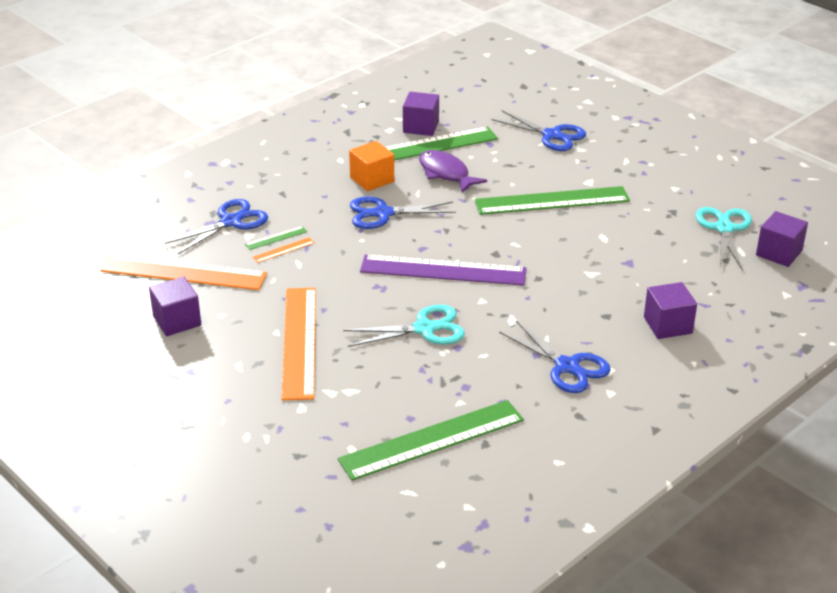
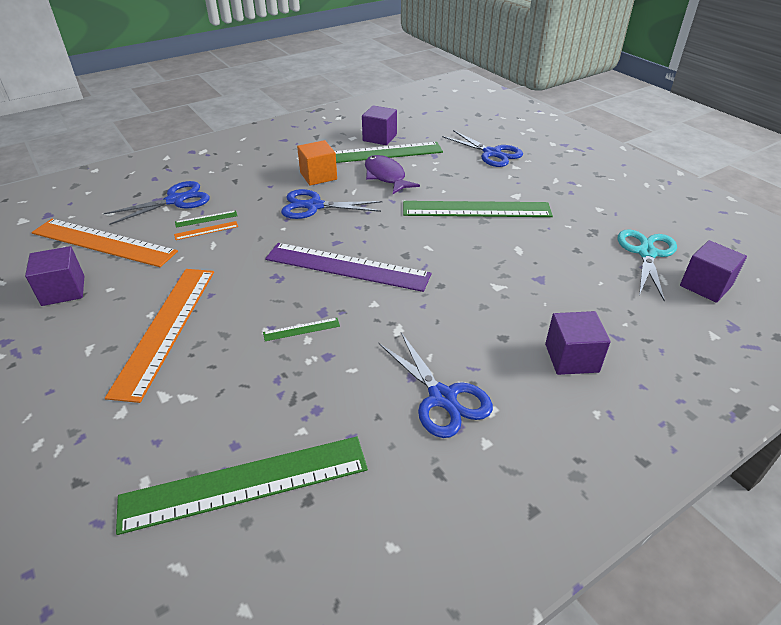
camera: 10 degrees right, 5 degrees up
turquoise scissors [343,305,465,347] -> green ruler [263,318,340,341]

